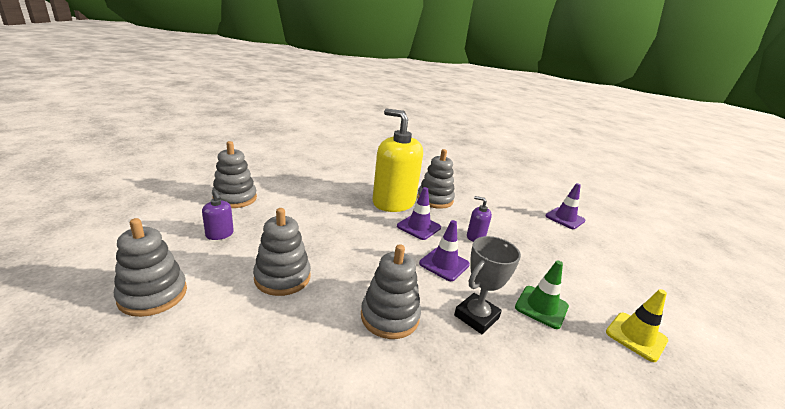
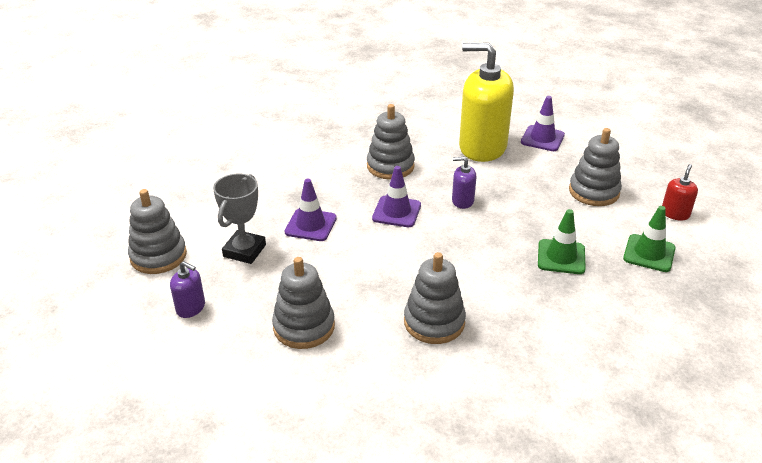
camera: 20 degrees left, 10 degrees up
grey stacking toy [114,218,187,317] -> grey stacking toy moved to [569,128,622,206]
yellow soap dispenser [372,108,423,212] -> yellow soap dispenser moved to [459,43,514,162]
purple traffic cone [419,220,470,281] -> purple traffic cone moved to [285,179,337,241]
grey trophy [454,236,521,334] -> grey trophy moved to [213,174,266,264]
yellow traffic cone [606,289,668,362] -> green traffic cone [623,206,675,272]
none -> red soap dispenser [662,164,698,220]

